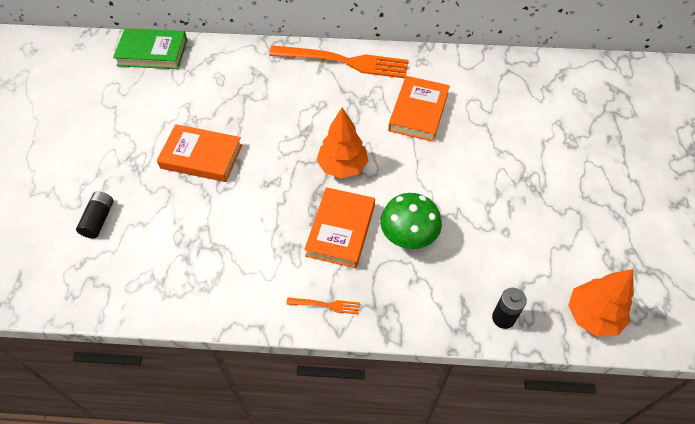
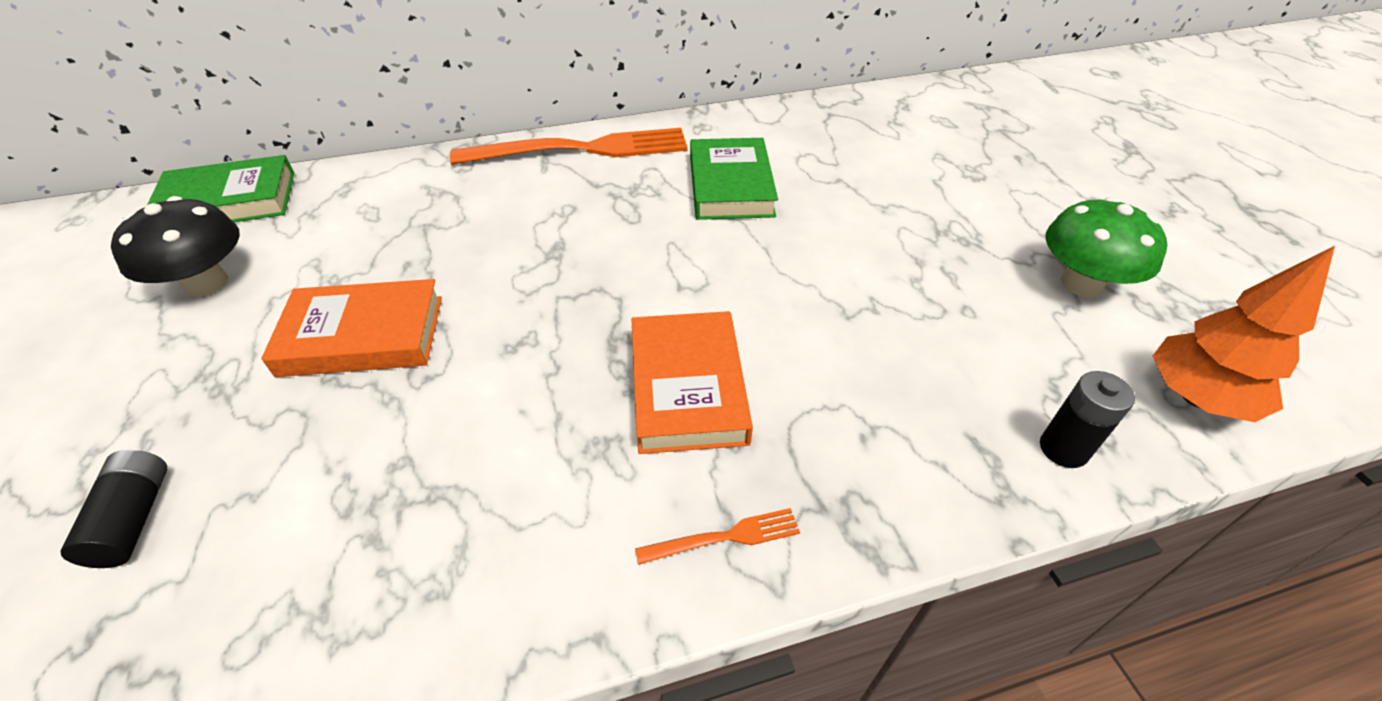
camera: 20 degrees left, 10 degrees down
orange tree [317,107,368,178] -> none
green mushroom [380,193,442,249] -> green mushroom moved to [1045,197,1167,297]
orange book [388,76,450,142] -> green book [690,138,778,220]
none -> black mushroom [111,196,240,297]

